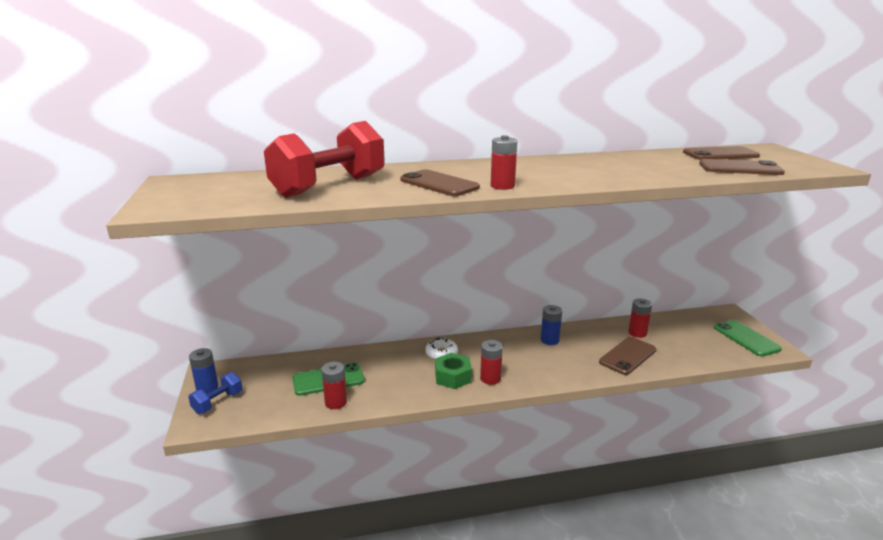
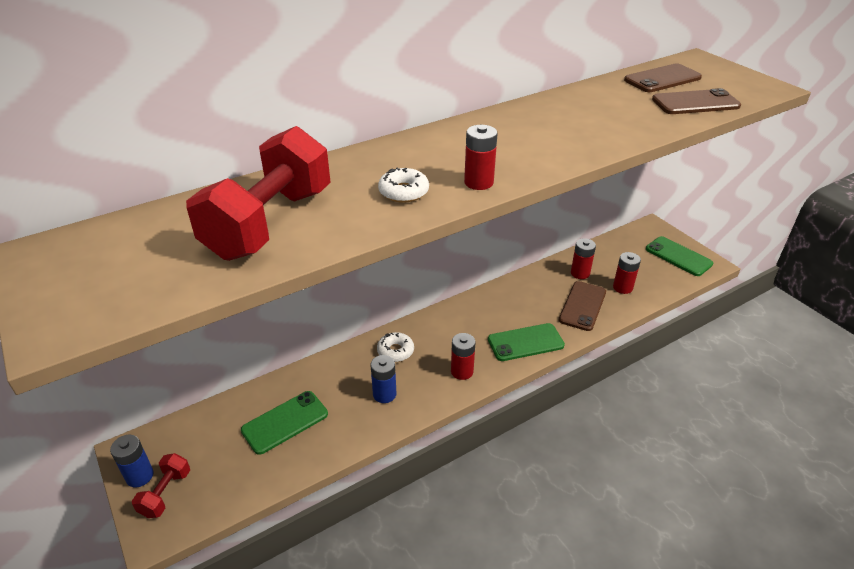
camera: 20 degrees left, 15 degrees up
blue dumbbell [188,372,243,414] -> red dumbbell [132,453,190,518]
red battery [321,362,347,409] -> red battery moved to [613,252,641,294]
brown phone [400,169,480,196] -> white donut [378,168,429,203]
green nut [435,353,472,389] -> none
blue battery [541,305,562,345] -> blue battery moved to [370,355,396,403]
none -> green phone [488,323,565,361]

